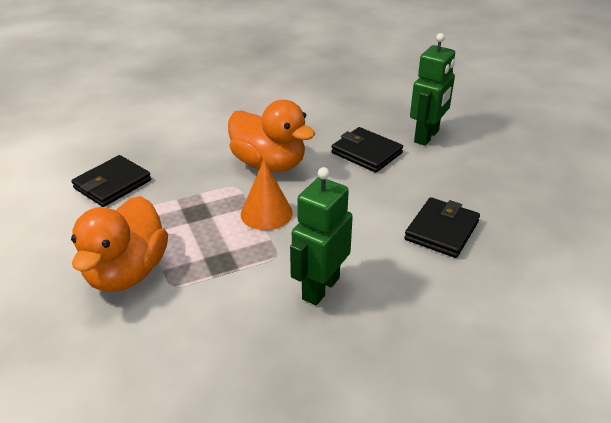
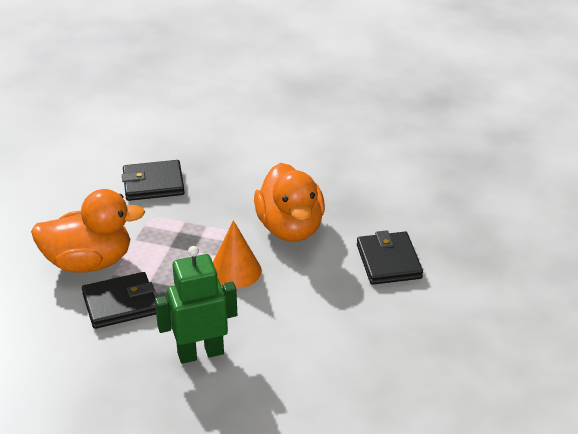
camera: 40 degrees right, 0 degrees up
orange duck [71,196,168,292] -> orange duck turned 150 degrees counterclockwise [31,189,145,273]
black wallet [404,197,480,258] -> black wallet moved to [82,272,156,329]
green robot [410,33,455,146] -> none

